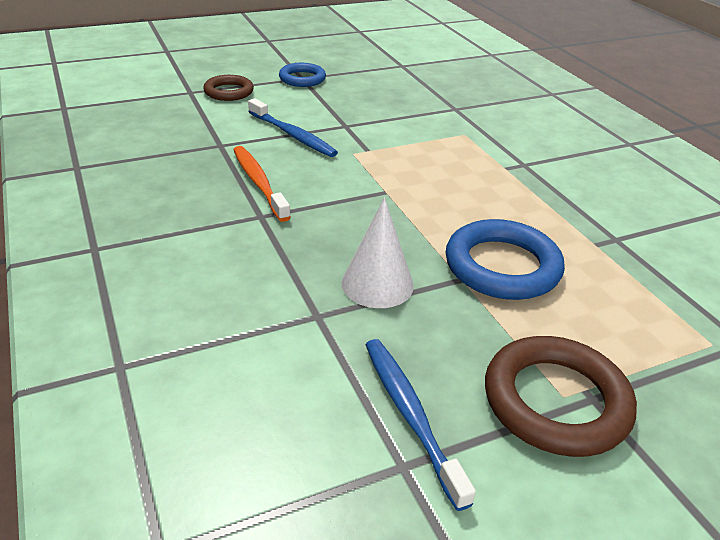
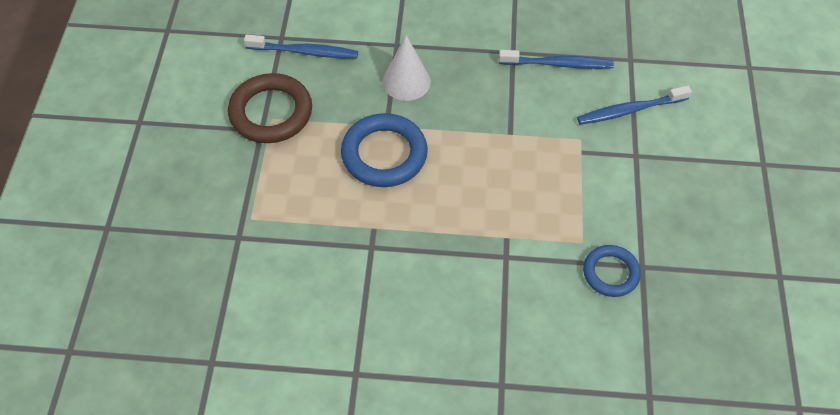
camera: 120 degrees right, 20 degrees up
brown ring [203,75,254,101] -> none
orange toothbrush [233,146,291,222] -> blue toothbrush [499,50,614,69]
blue ring [279,63,326,87] -> blue ring moved to [583,245,641,297]

